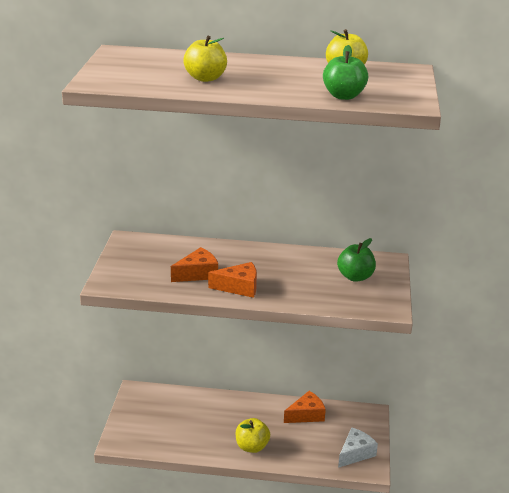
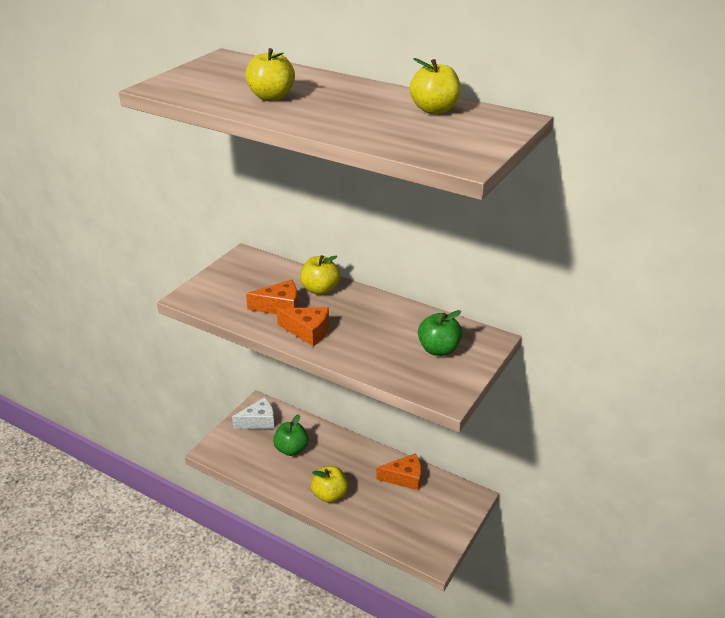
camera: 25 degrees right, 5 degrees up
green apple [323,45,368,100] -> green apple moved to [273,414,308,456]
white cheese [338,427,378,468] -> white cheese moved to [232,397,275,429]
none -> yellow apple [300,255,340,295]

